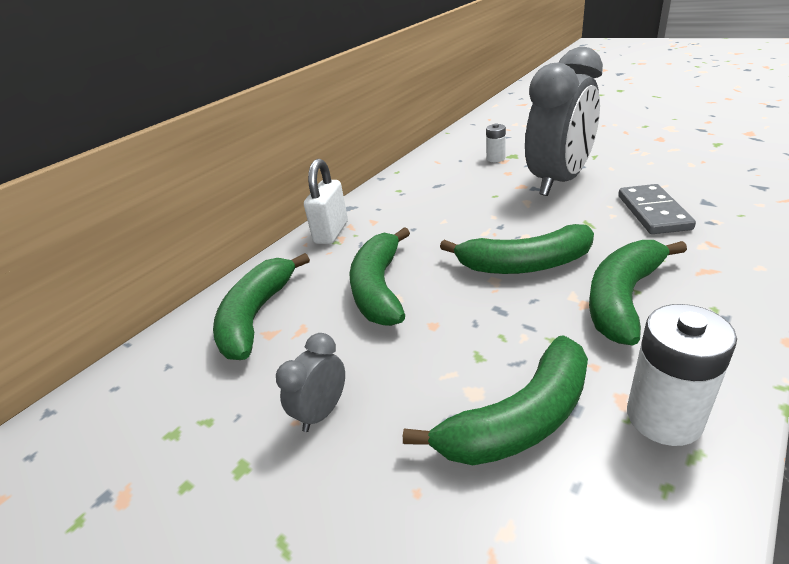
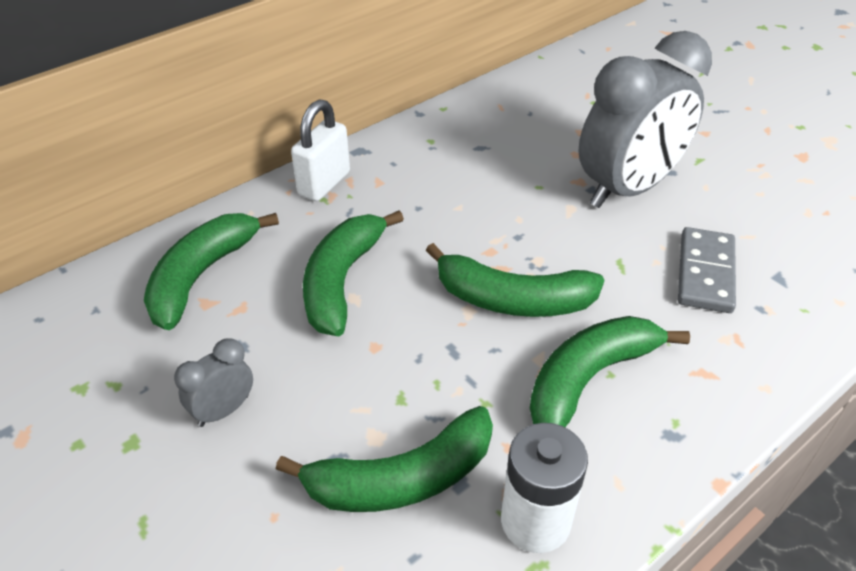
camera: 10 degrees right, 10 degrees up
white battery [486,123,506,162] -> none

